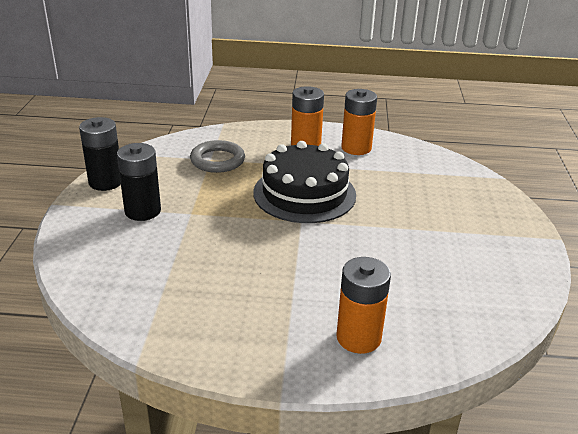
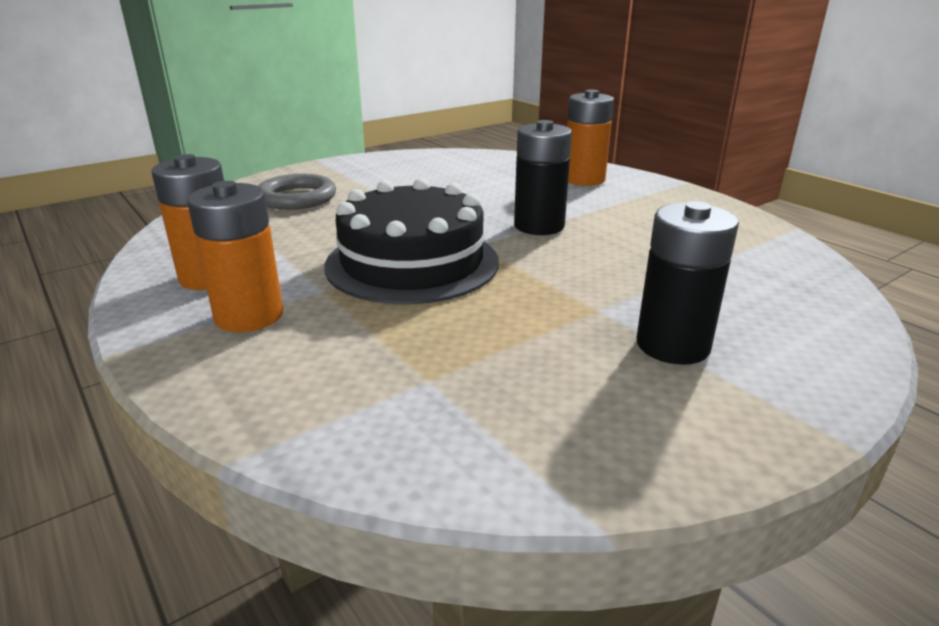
camera: 130 degrees left, 5 degrees down
black battery [79,117,121,191] -> black battery moved to [514,120,572,235]
grey ring [190,140,245,173] -> grey ring moved to [259,174,336,210]

